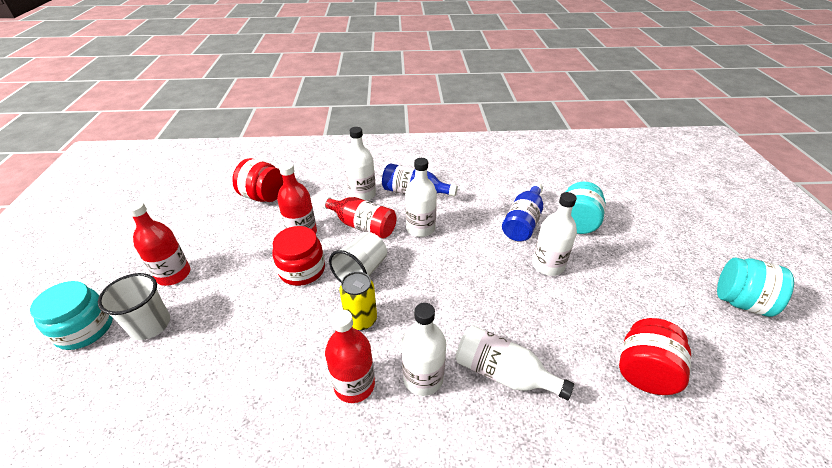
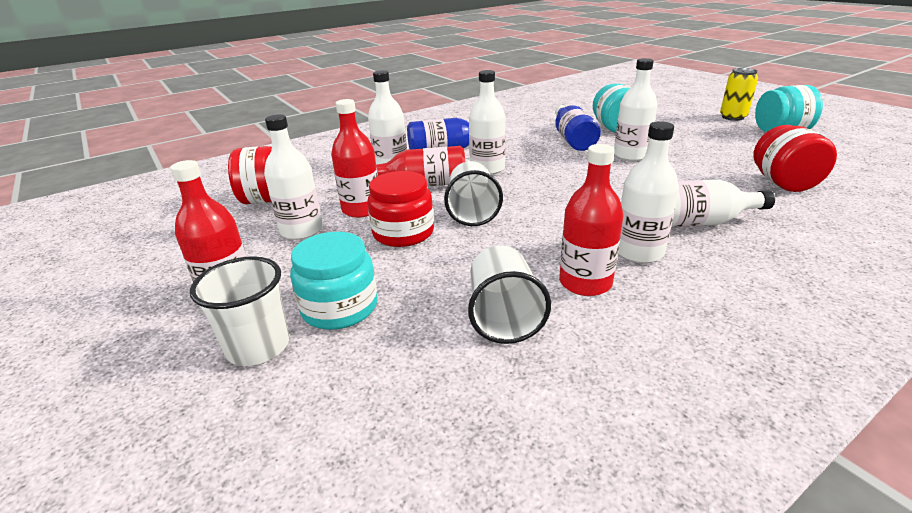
camera: 30 degrees left, 10 degrees down
turquoise jar [30,281,113,350] -> turquoise jar moved to [290,232,378,330]
yellow can [339,271,377,330] -> yellow can moved to [720,68,758,121]
none -> white bottle [264,114,323,240]
none -> white cup [468,245,551,344]

